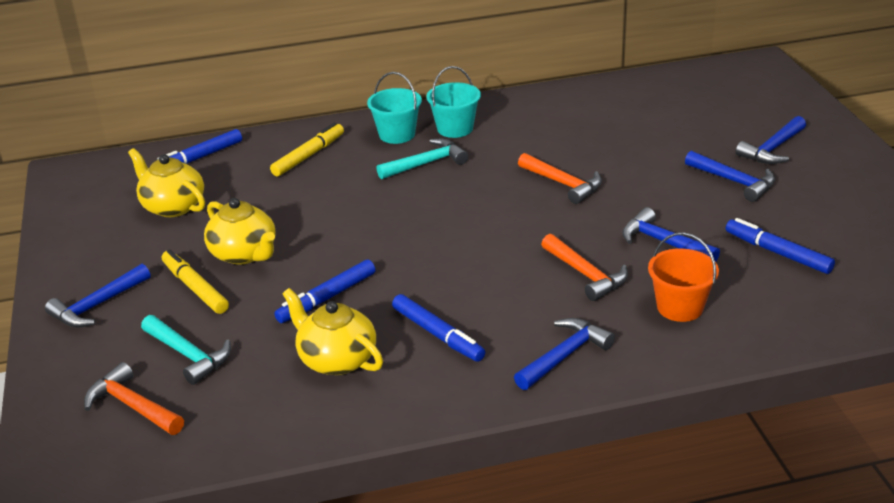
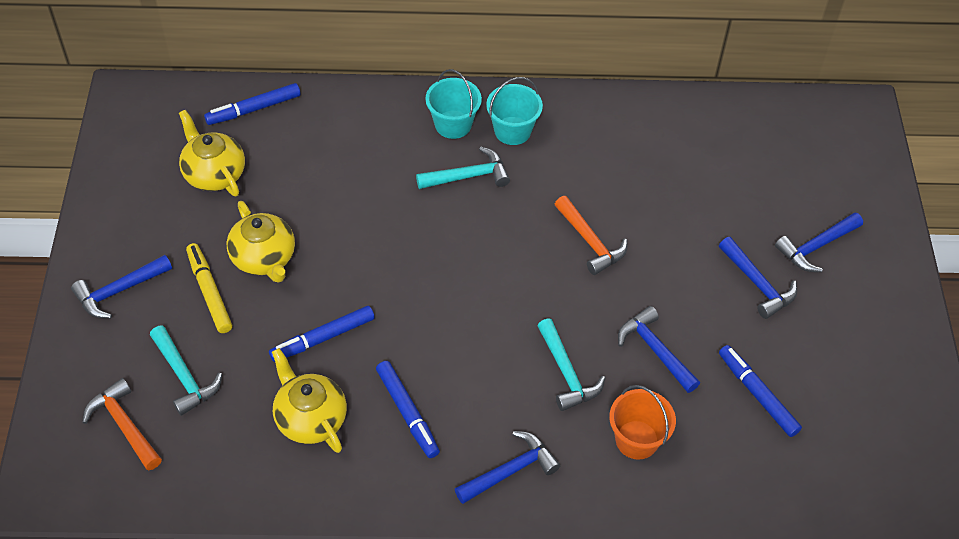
camera: 10 degrees right, 20 degrees up
yellow marker [270,123,344,177] -> none
orange hammer [541,234,628,301] -> turquoise hammer [537,318,605,411]

